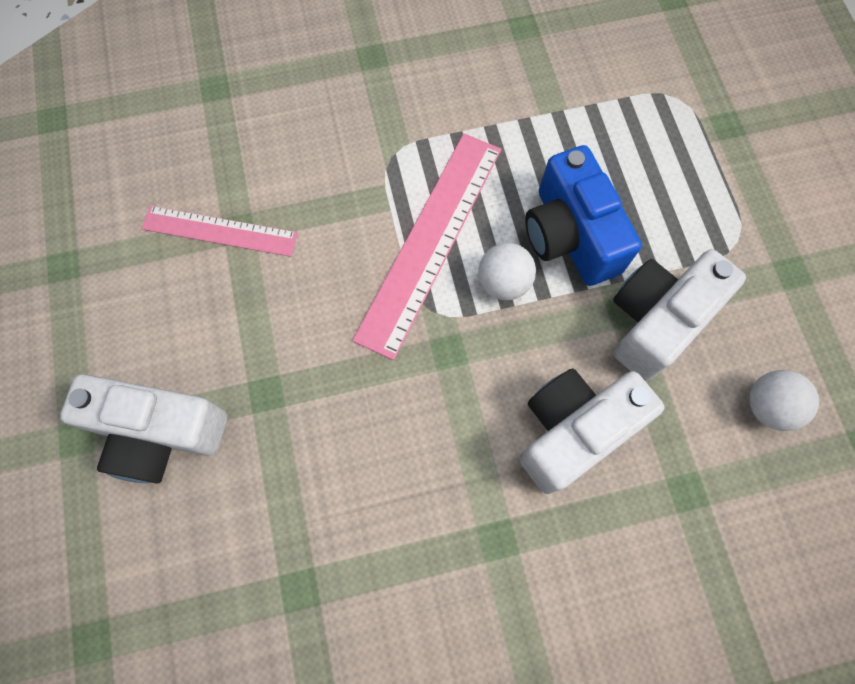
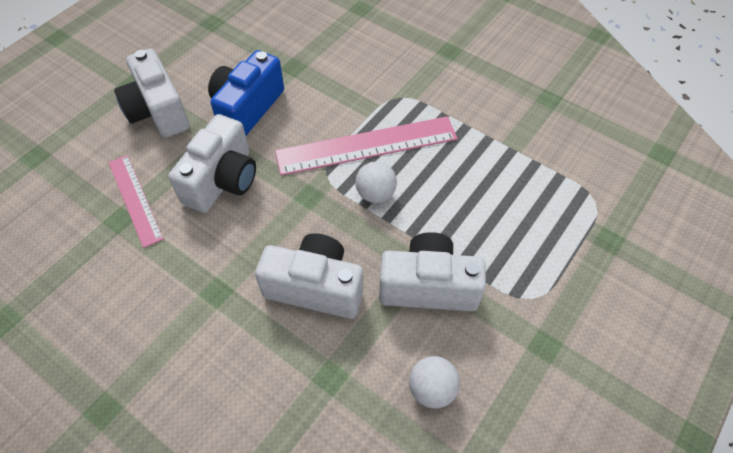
camera: 50 degrees right, 15 degrees down
pink ruler [141,206,298,257] -> pink ruler moved to [109,155,164,248]
blue camera [525,145,642,286] -> blue camera moved to [208,50,284,136]
none -> white camera [168,114,256,213]

